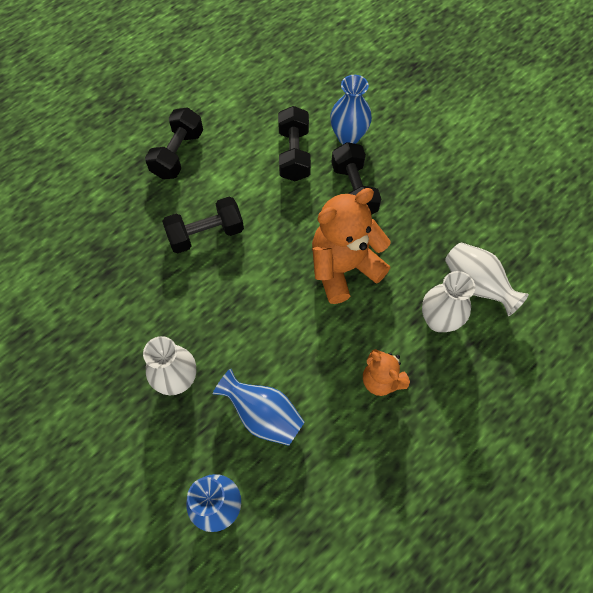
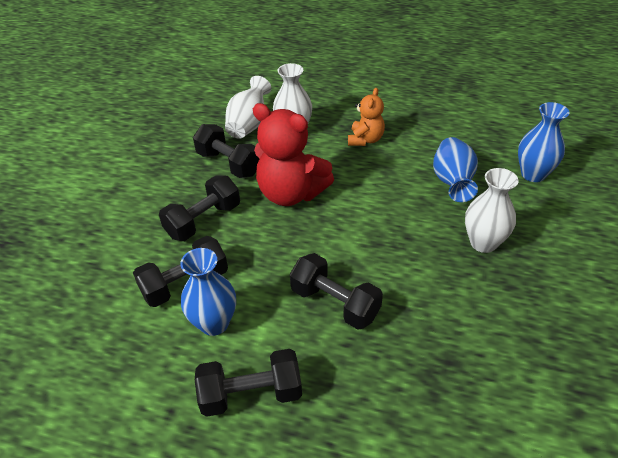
camera: 120 degrees left, 20 degrees down
orange teddy bear [312,188,390,304] -> red teddy bear [253,103,334,206]
blue vase [330,75,372,144] -> blue vase moved to [180,248,236,336]
none -> black dumbbell [193,124,260,178]

